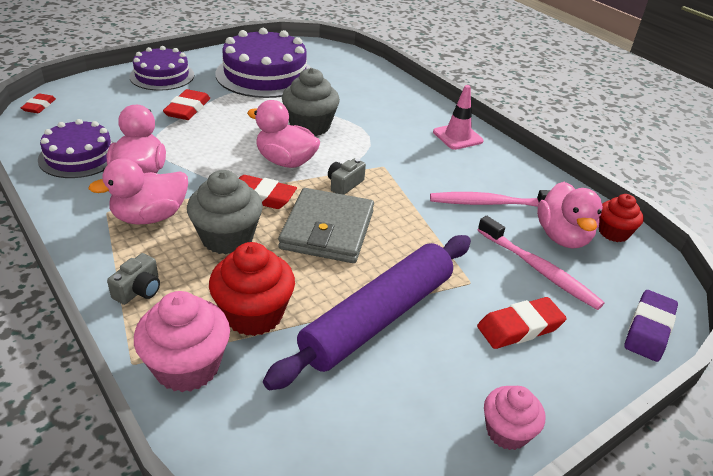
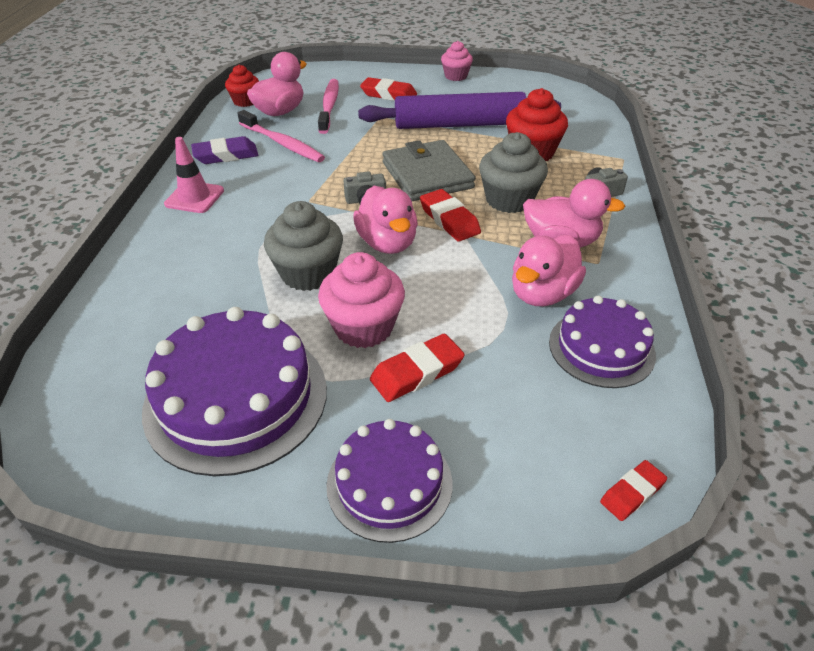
camera: 135 degrees left, 5 degrees up
pink cupcake [134,291,230,392] -> pink cupcake moved to [318,252,405,348]
grey wallet [278,188,374,263] -> grey wallet turned 75 degrees counterclockwise [383,140,476,201]
purple eraser [624,290,678,362] -> purple eraser moved to [191,136,258,164]

